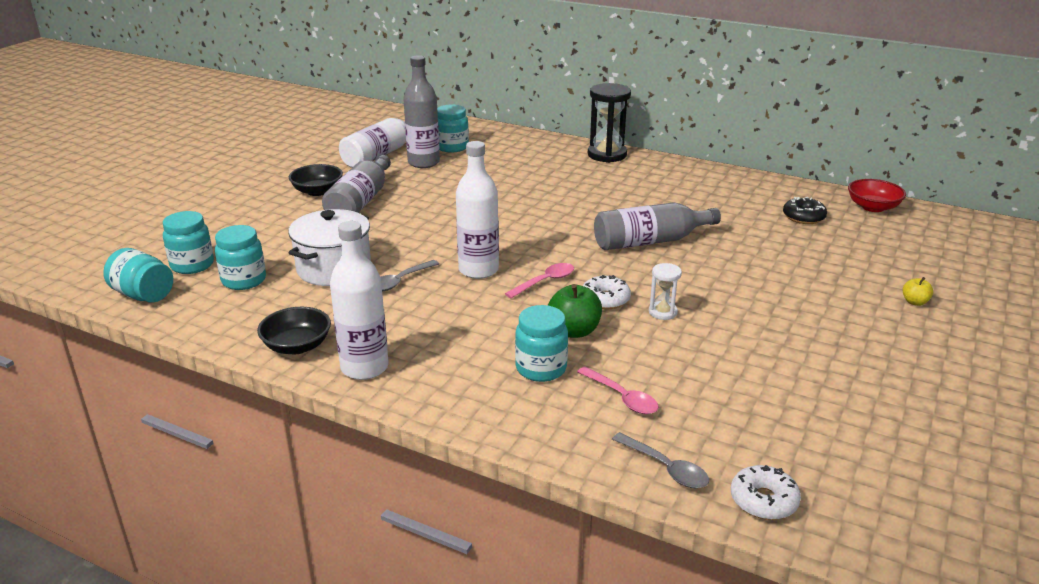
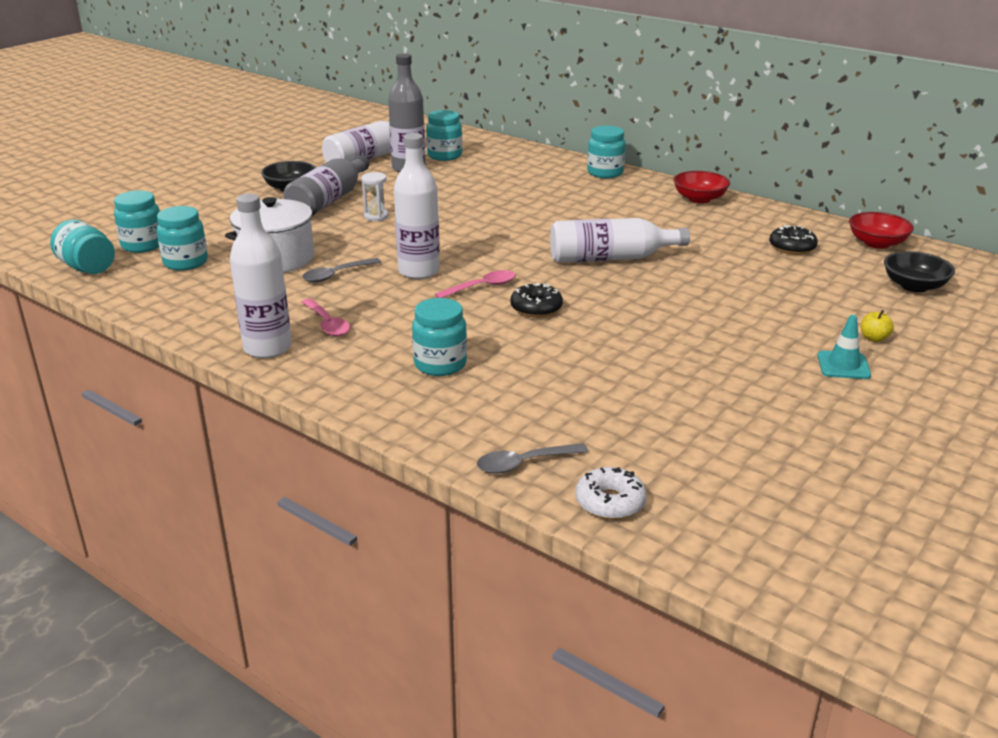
camera: 10 degrees right, 0 degrees up
black bowl [257,307,331,354] -> black bowl moved to [884,251,955,292]
green apple [548,284,602,338] -> none
pink spoon [577,367,659,414] -> pink spoon moved to [302,298,350,336]
white donut [583,275,631,310] -> black donut [510,283,563,318]
black hourglass [588,83,631,163] -> turquoise jar [587,126,626,178]
grey bottle [594,203,721,250] -> white bottle [550,218,690,263]
grey spoon [612,432,709,488] -> grey spoon turned 105 degrees clockwise [477,443,588,474]
white hourglass [649,263,682,320] -> white hourglass moved to [361,172,389,221]
none -> red bowl [673,171,730,203]
none -> turquoise traffic cone [817,315,871,379]

